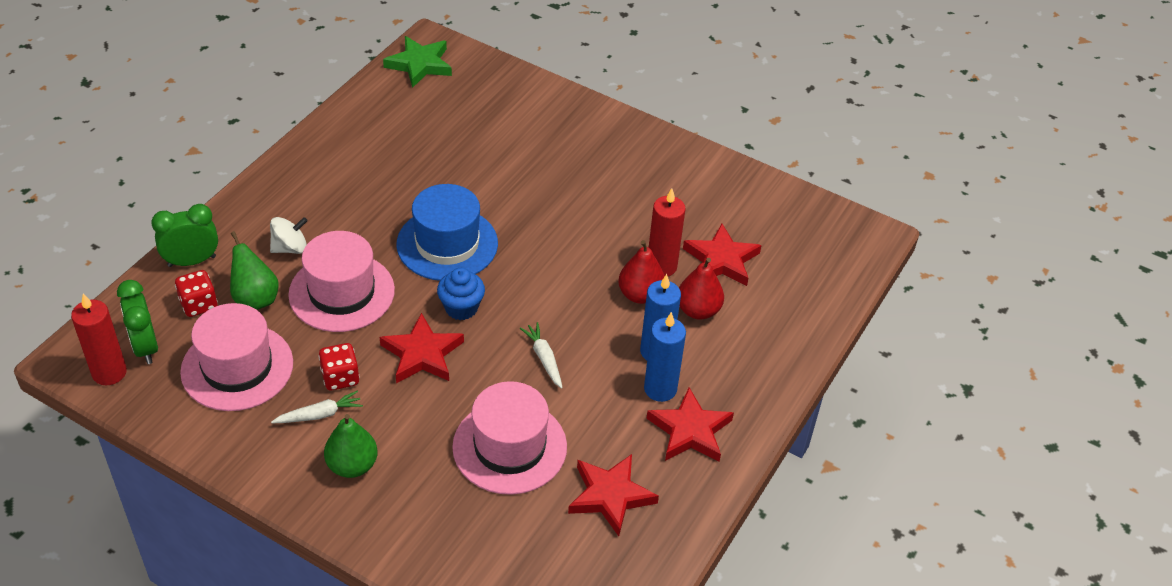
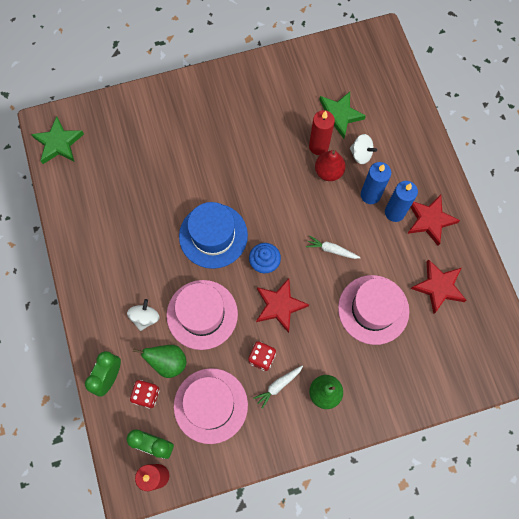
camera: 45 degrees left, 25 degrees up
white carrot [271,391,363,423] -> white carrot turned 150 degrees counterclockwise [253,365,303,409]
red pear [679,258,724,319] -> white spinning top [350,134,377,164]
red star [683,224,762,286] -> green star [319,92,366,139]

